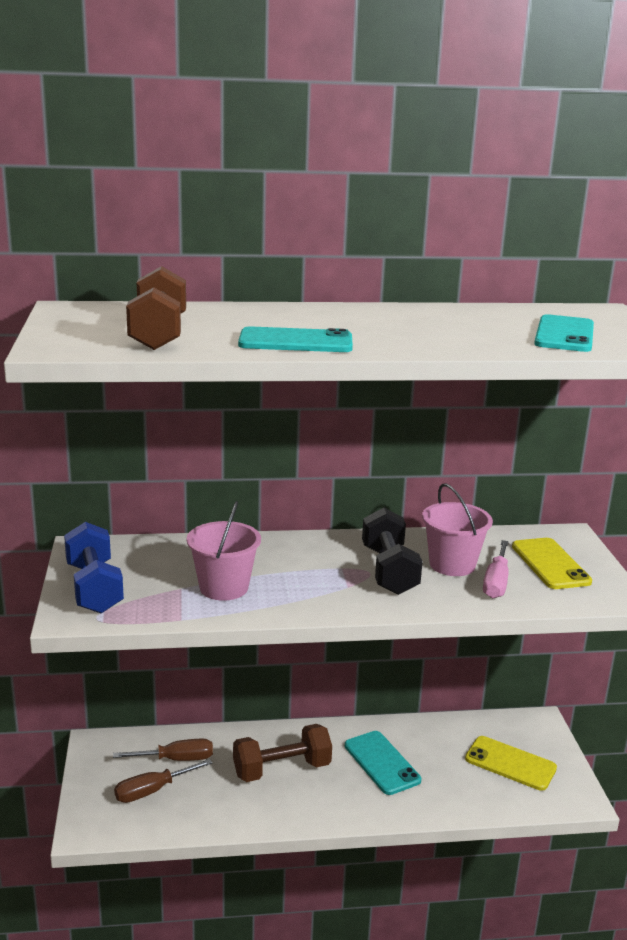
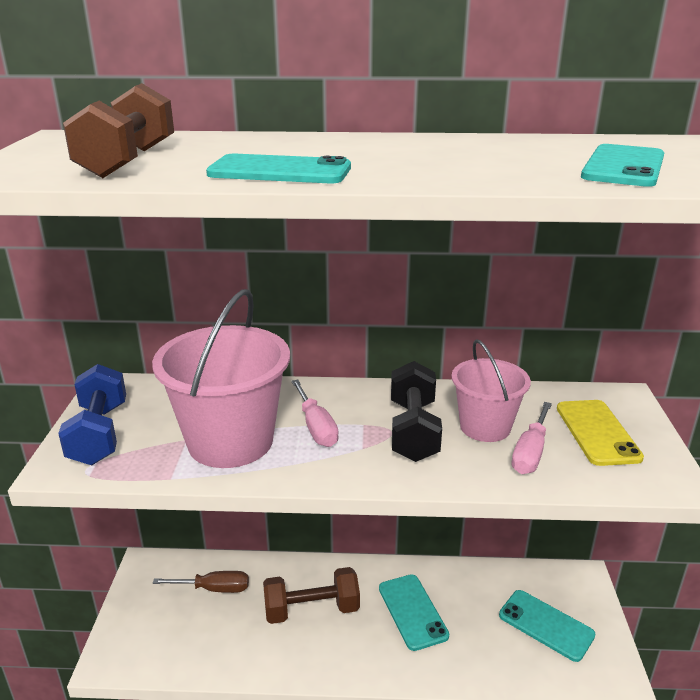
camera: 10 degrees right, 5 degrees up
brown screwdriver [114,759,212,803] -> none
pink bucket [187,501,261,601] -> pink bucket [152,289,290,468], size x1.64
yellow phone [465,736,557,791] -> turquoise phone [499,590,595,662]
none -> pink screwdriver [291,380,339,447]

